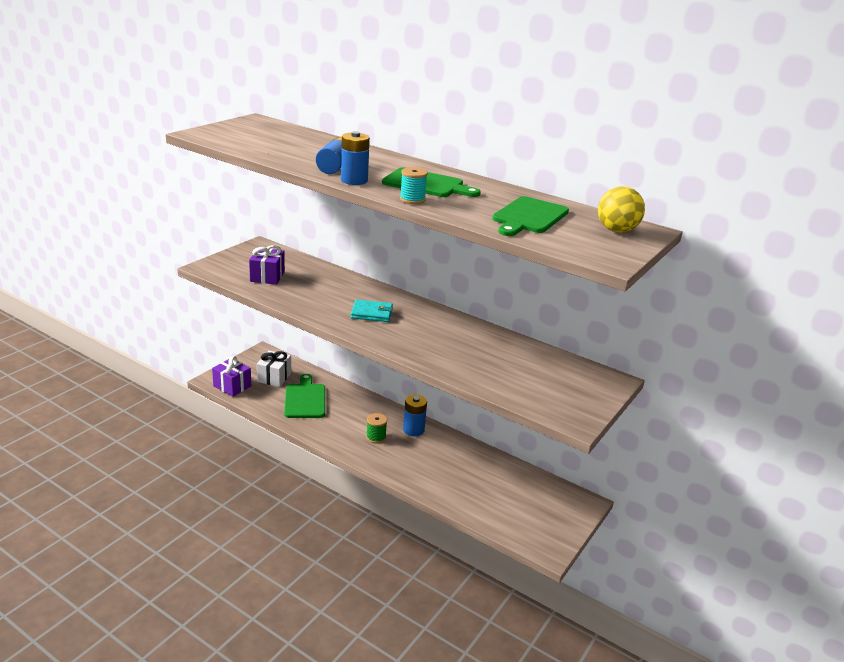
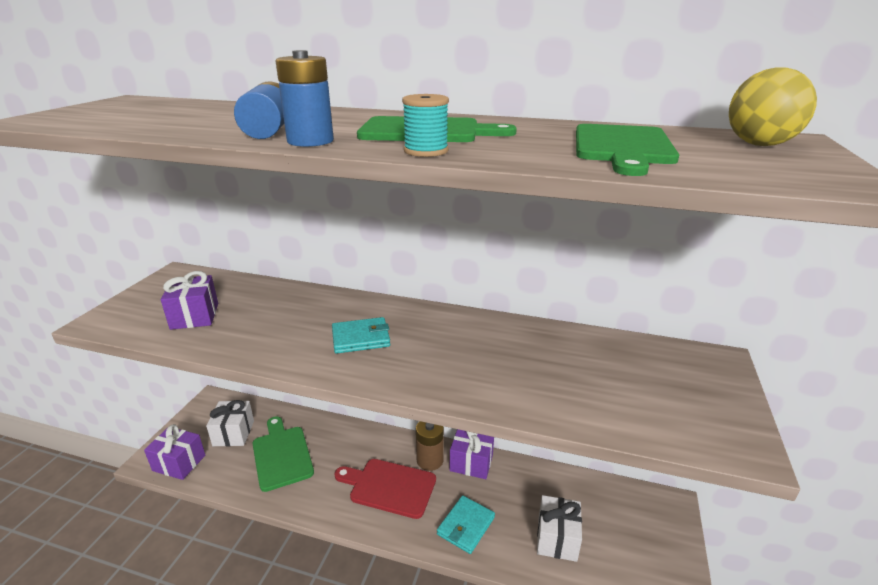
camera: 15 degrees left, 0 degrees up
green spool [366,413,387,443] -> red cutting board [334,459,436,519]
blue battery [403,395,427,436] -> brown battery [416,421,444,471]
none -> turquoise wallet [437,495,495,554]
none -> purple gift [450,429,494,479]
none -> white gift [537,495,582,562]

